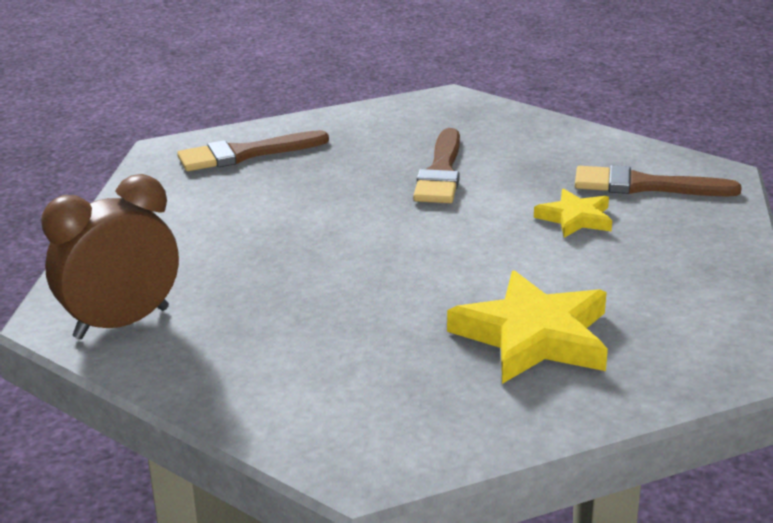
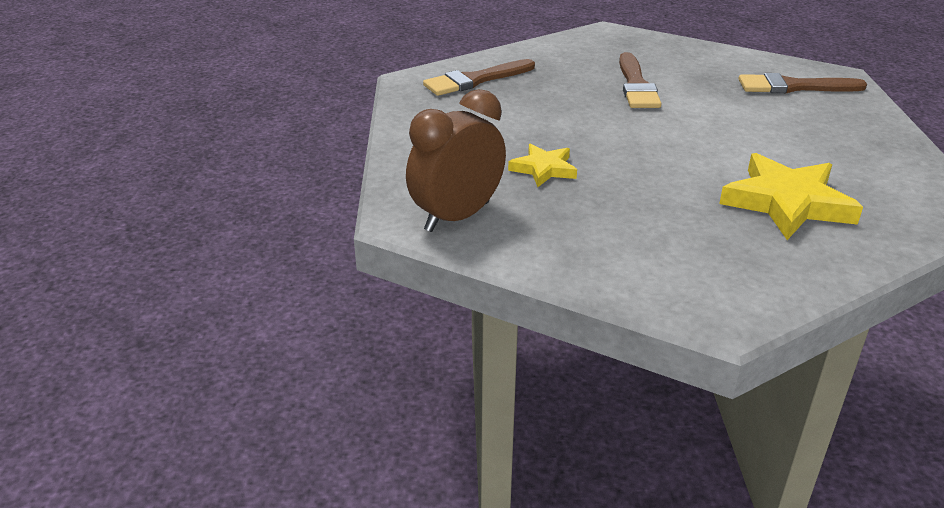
camera: 10 degrees left, 5 degrees up
yellow star [534,189,612,238] -> yellow star moved to [508,143,577,187]

